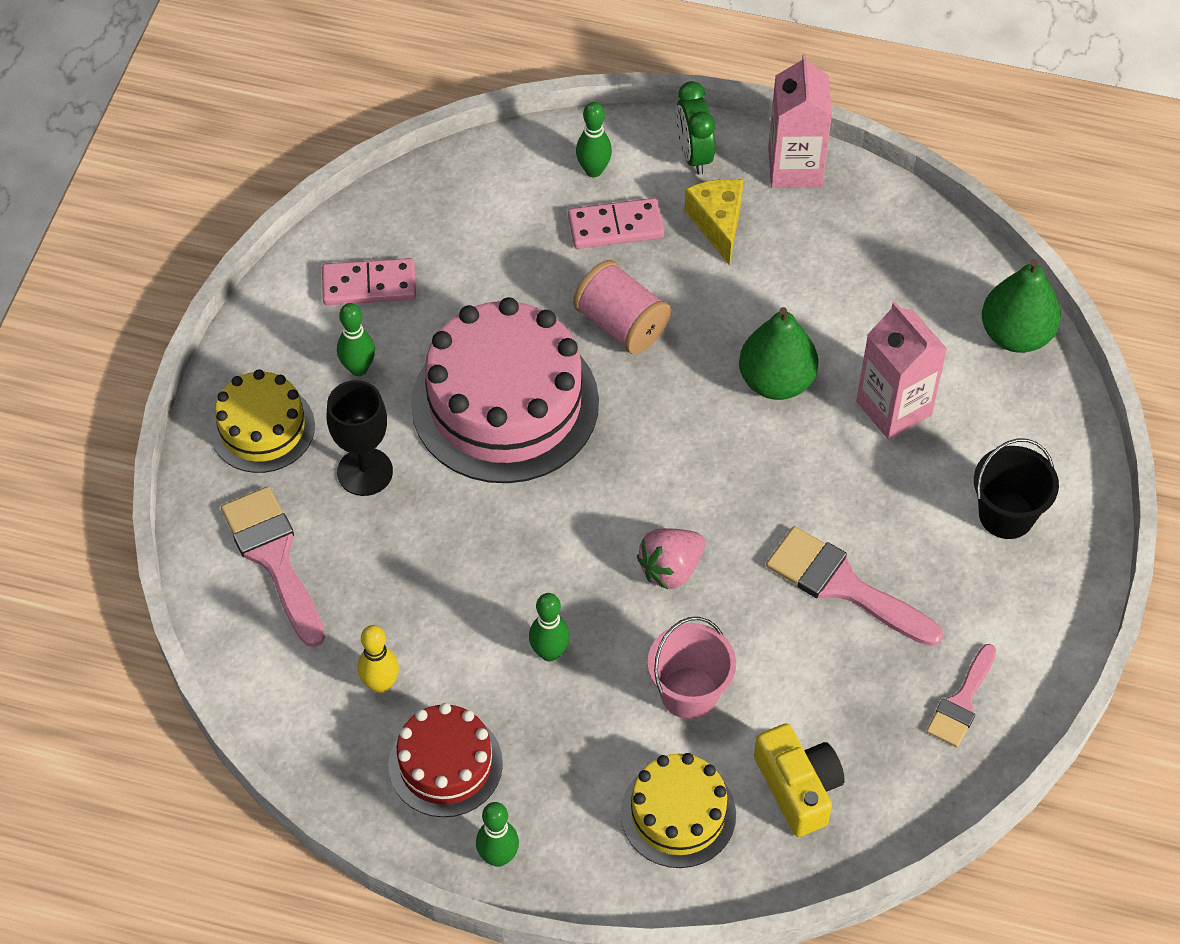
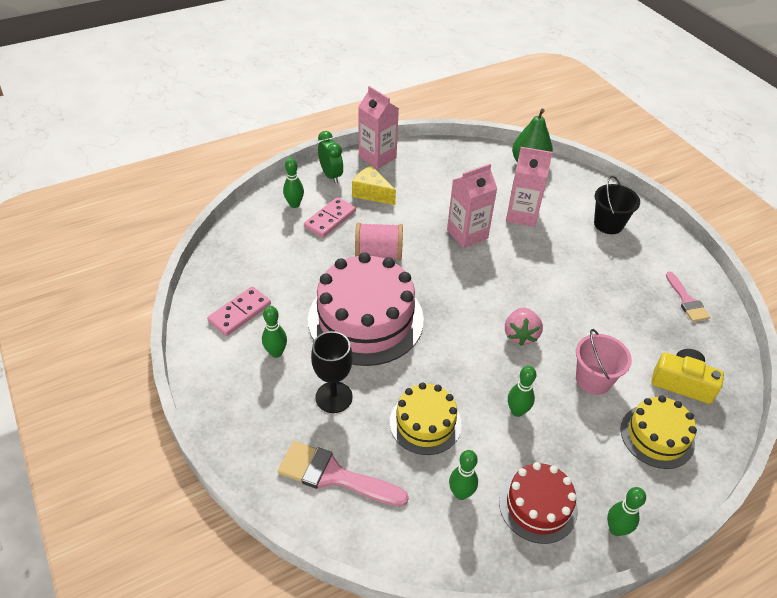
camera: 45 degrees left, 10 degrees down
yellow cake [210,369,315,473] -> yellow cake moved to [390,382,462,455]
yellow bowling pin [358,625,399,693] -> green bowling pin [449,450,478,500]
green clock [676,81,715,175] -> green clock turned 150 degrees counterclockwise [318,131,343,184]
green pear [739,307,818,400] -> pink carton [447,164,497,248]
pink brush [766,526,943,646] -> none

